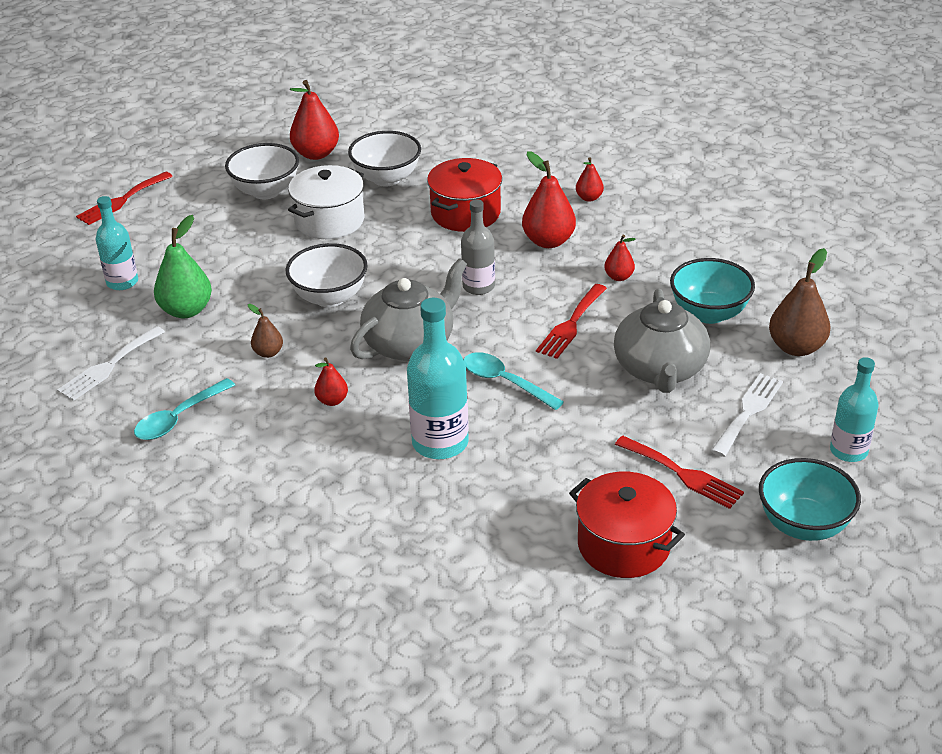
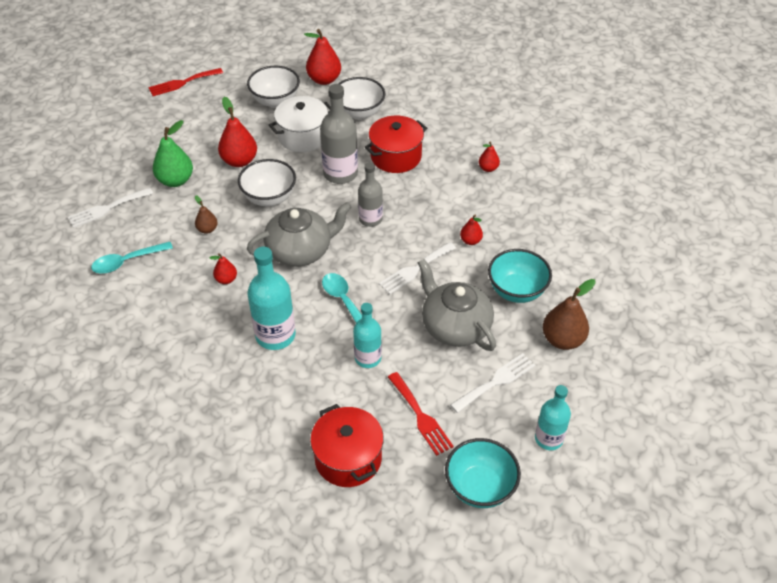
camera: 20 degrees right, 10 degrees up
turquoise bottle [96,196,138,290] -> turquoise bottle moved to [353,303,382,368]
red pear [522,151,576,248] -> red pear moved to [218,97,257,167]
red fork [536,284,607,359] -> white fork [379,242,456,294]
grey teapot [614,289,710,393] -> grey teapot turned 120 degrees clockwise [418,259,496,351]
none -> grey bottle [320,84,358,184]

